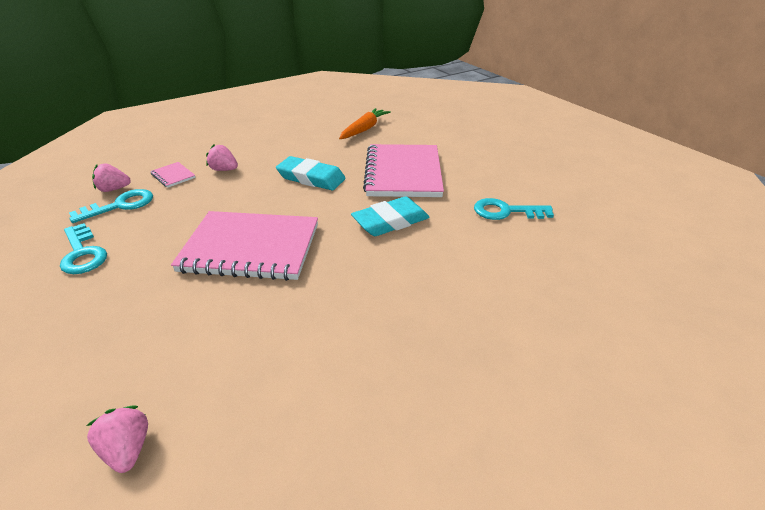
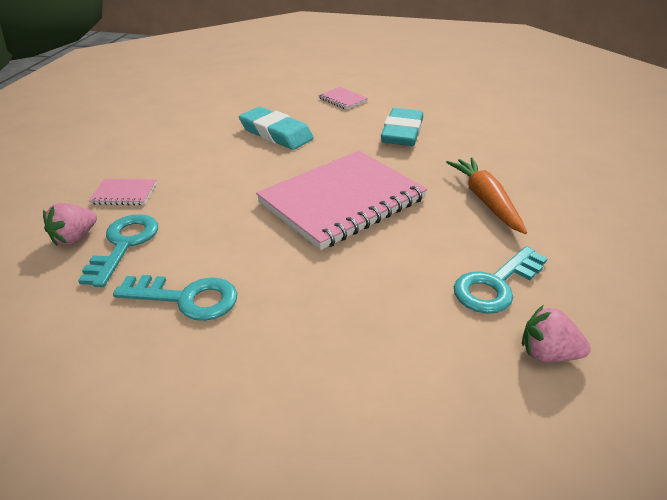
camera: 45 degrees left, 0 degrees up
pink strawberry [206,144,238,171] -> none
turquoise eraser [276,156,346,190] -> turquoise eraser turned 60 degrees clockwise [239,107,314,150]
orange carrot [339,108,391,139] -> orange carrot moved to [446,157,527,234]
pink notebook [363,144,444,197] -> pink notebook [318,87,368,110], size x0.41
turquoise key [474,198,554,220] -> turquoise key moved to [454,246,548,314]

